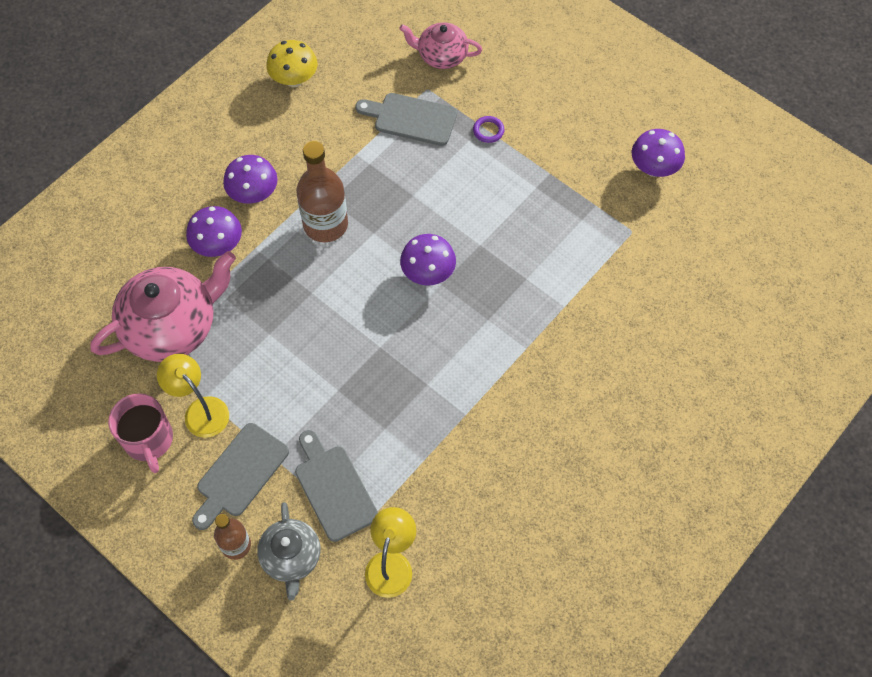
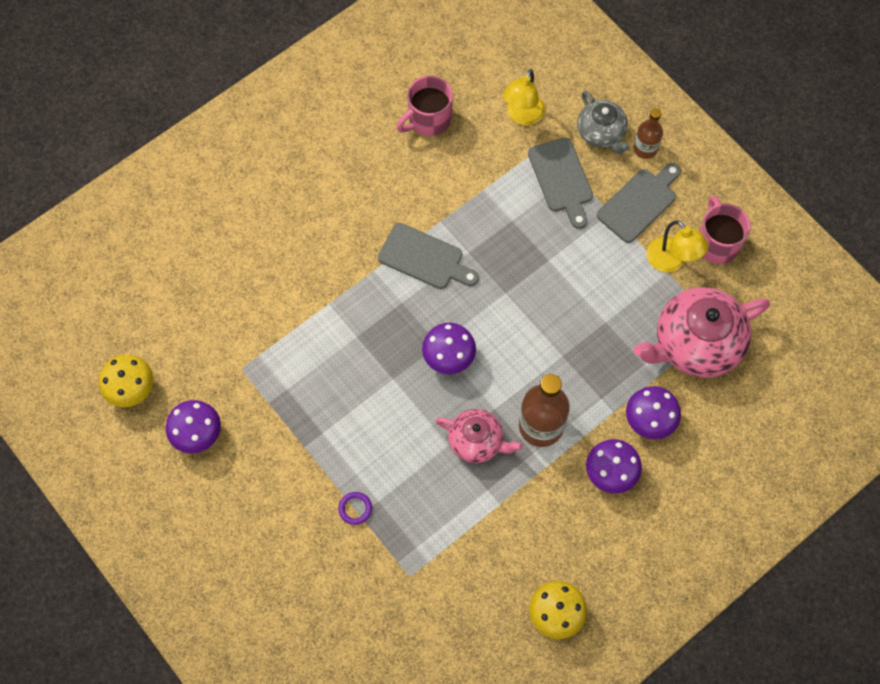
camera: 170 degrees left, 5 degrees up
grey teapot [257,502,320,601] -> grey teapot turned 150 degrees clockwise [577,91,630,154]
grey cutting board [355,93,457,146] -> grey cutting board moved to [378,223,479,289]
pink teapot [399,22,482,69] -> pink teapot moved to [435,409,523,463]
none -> yellow mushroom [99,355,154,407]
none -> pink mug [397,76,453,136]

